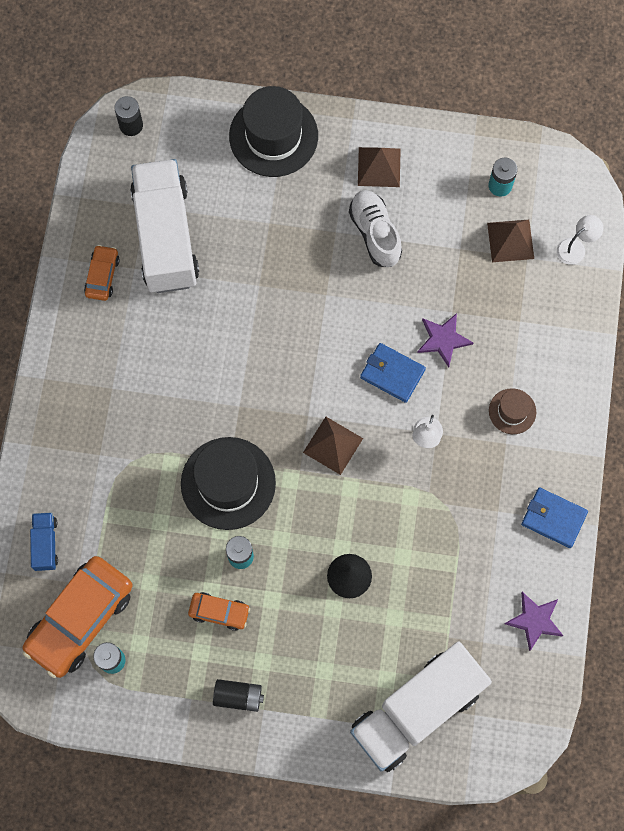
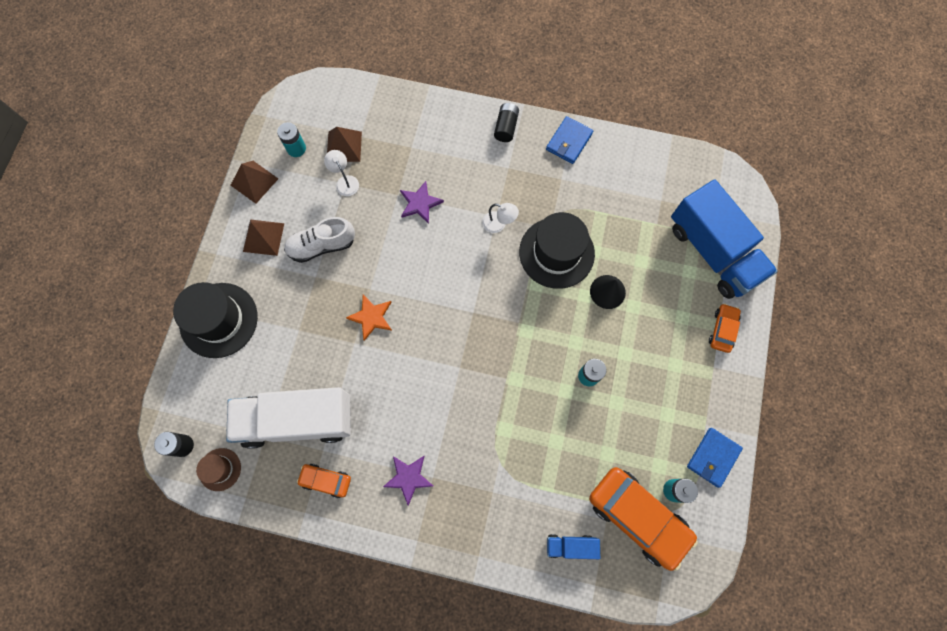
camera: 85 degrees left, 0 degrees up
black hat [181,437,276,530] -> black hat moved to [519,212,595,289]
orange car [188,592,250,631] -> orange car moved to [709,303,741,353]
black battery [213,679,264,712] -> black battery moved to [494,103,519,142]
brown pyramid [303,417,363,475] -> brown pyramid moved to [231,161,278,204]
white truck [350,641,492,772] -> blue truck [671,179,778,299]
blue wallet [360,343,426,403] -> blue wallet moved to [687,428,743,488]
brown hat [489,388,536,434] -> brown hat moved to [196,448,241,491]
purple star [504,592,563,651] -> purple star moved to [383,456,433,506]
white lamp [557,215,603,265] -> white lamp moved to [324,150,359,196]
none -> orange star [346,294,392,341]

